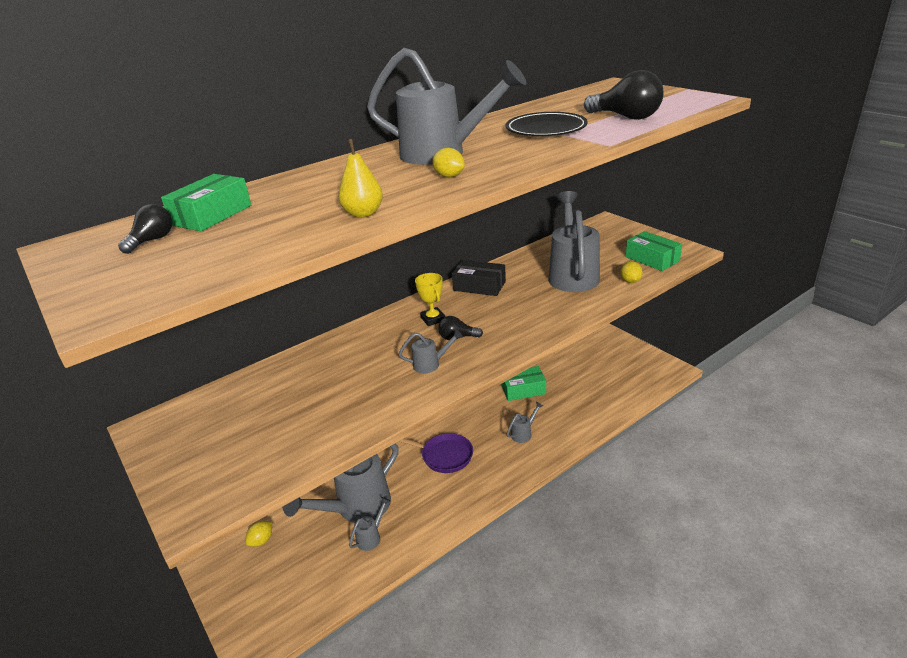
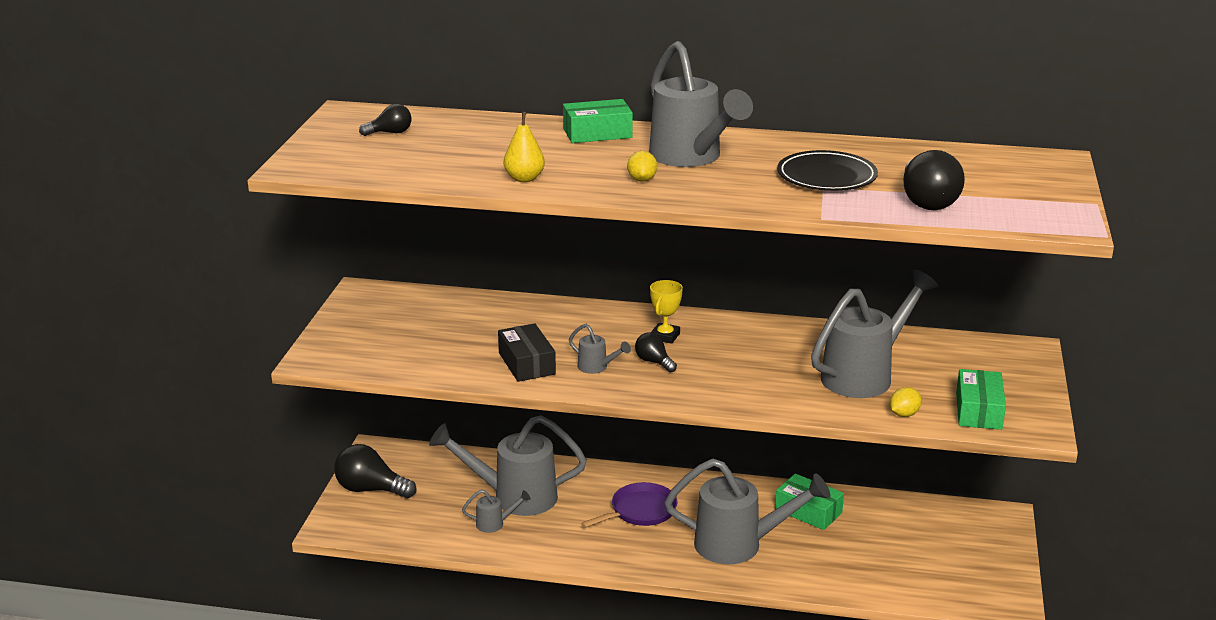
camera: 45 degrees right, 5 degrees down
green box [161,174,251,231] -> green box moved to [563,99,633,143]
yellow lemon [246,521,272,547] -> none
purple pan [399,433,473,473] -> purple pan turned 105 degrees counterclockwise [581,482,678,528]
black box [452,260,506,296] -> black box moved to [498,323,556,382]
grey watering can [507,401,544,443] -> grey watering can [665,459,831,564], size x2.32
none -> black light bulb [334,444,417,498]

